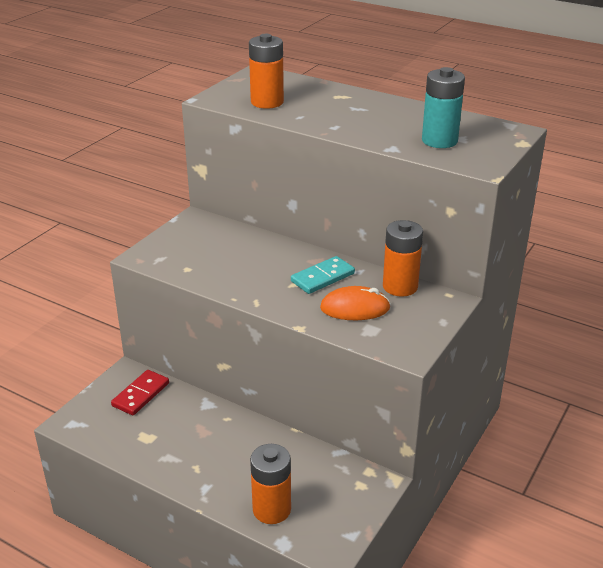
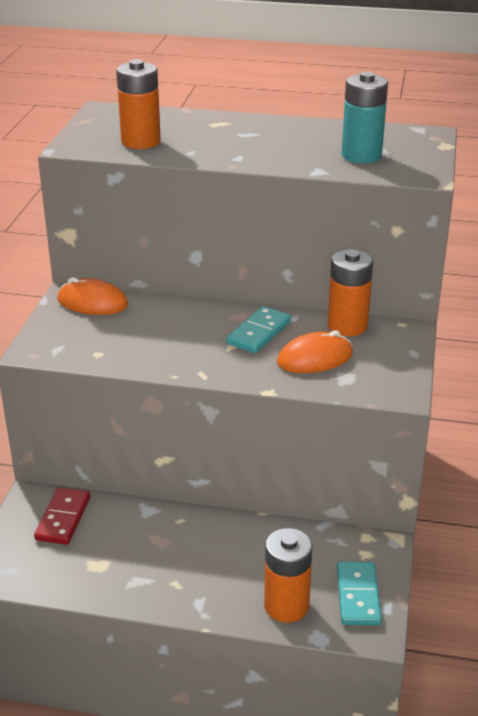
camera: 20 degrees left, 0 degrees up
none -> orange mouse [57,277,128,315]
none -> turquoise domino [337,562,382,625]

